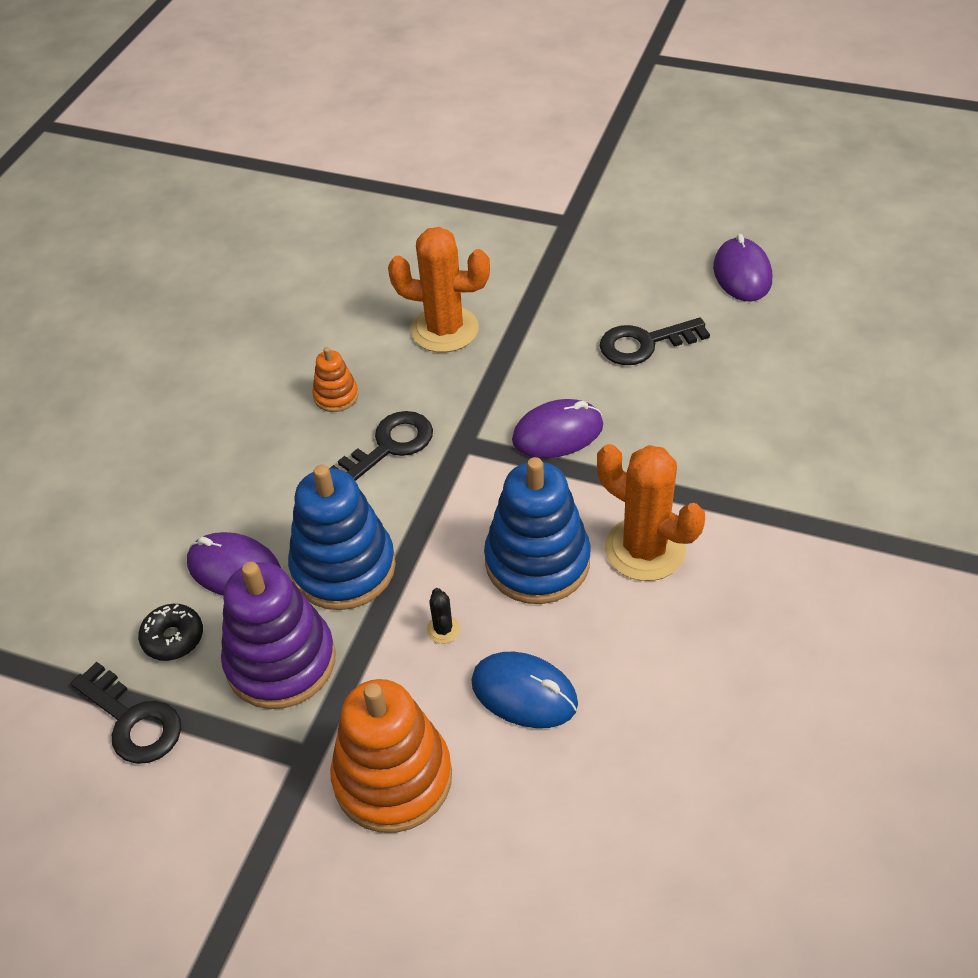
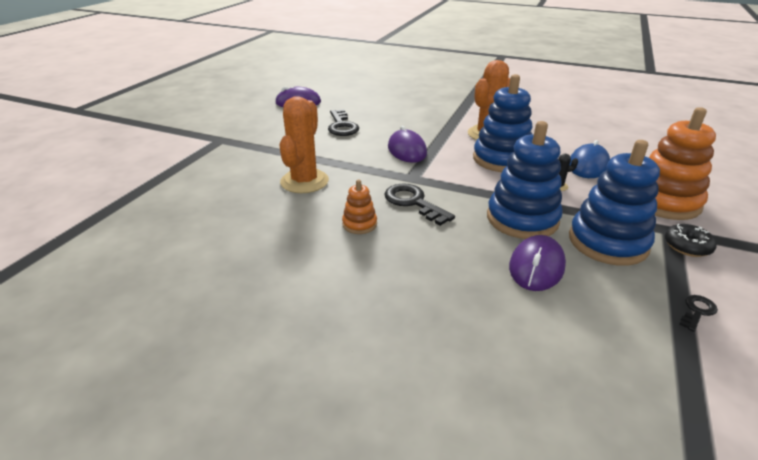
camera: 90 degrees left, 15 degrees down
black key [71,662,181,764] -> black key [679,295,718,332], size x0.52
black donut [138,604,203,661] -> black donut moved to [665,224,717,257]
purple stacking toy [221,562,336,709] -> blue stacking toy [569,140,660,266]

